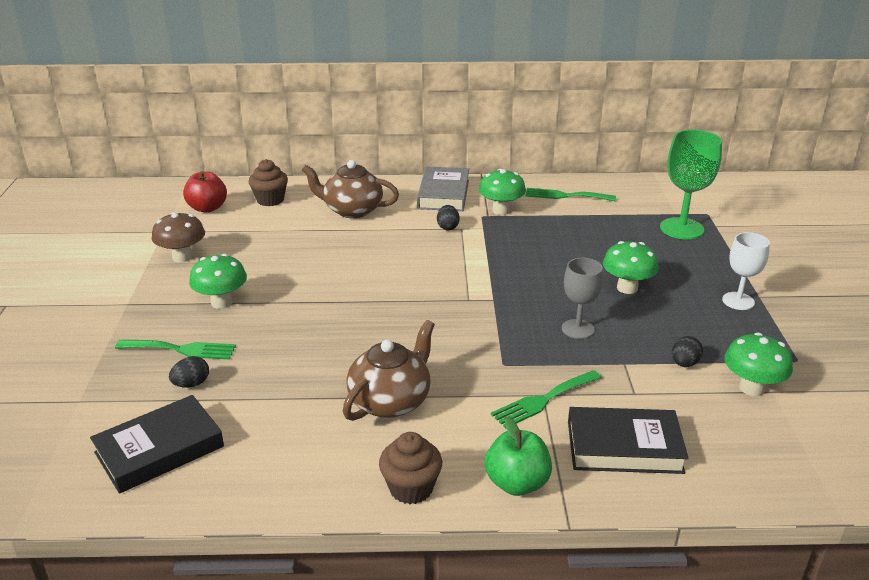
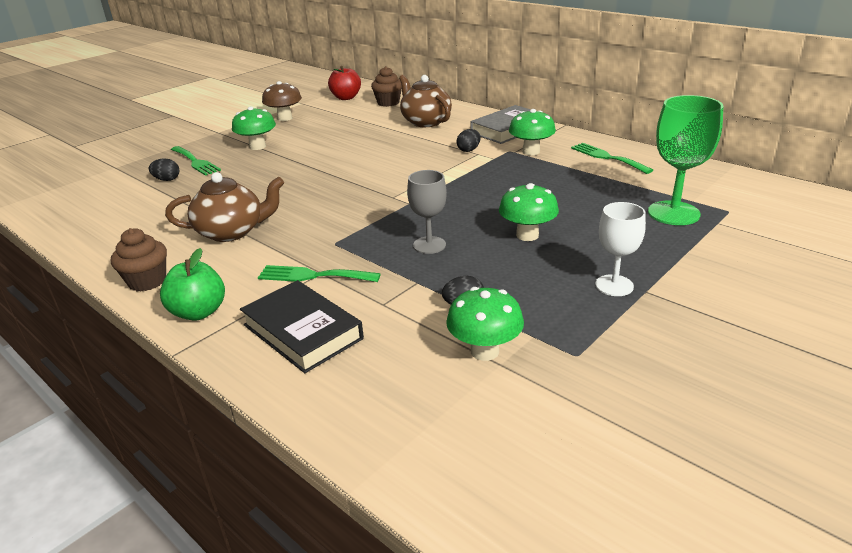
camera: 45 degrees right, 0 degrees up
black book [90,395,224,494] -> none

